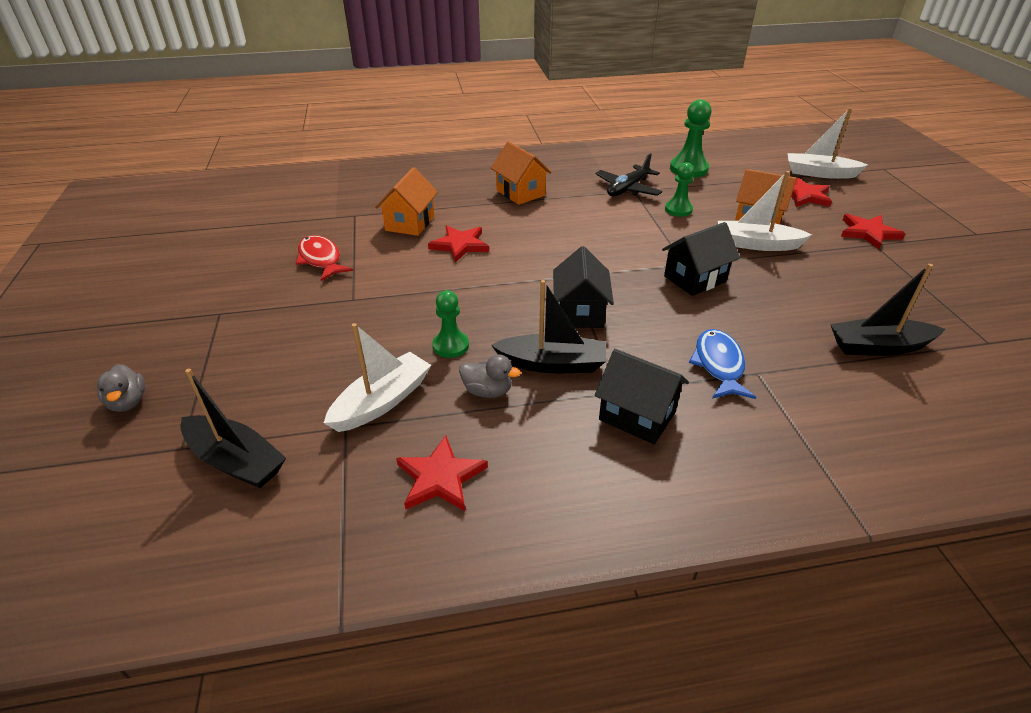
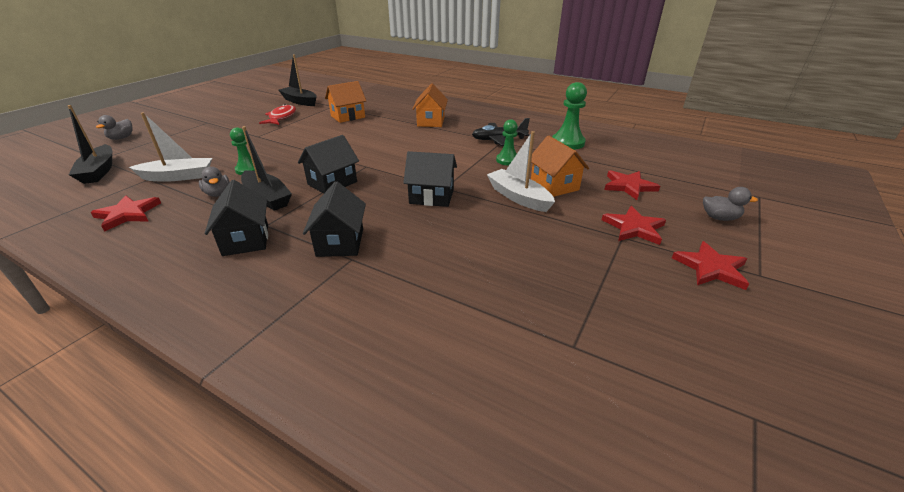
camera: 40 degrees right, 5 degrees down
red star [428,225,489,263] -> red star moved to [672,241,749,290]
blue fish [689,329,756,399] -> black house [303,181,366,257]
white boat [787,108,868,179] -> none
black boat [830,264,945,356] -> black boat moved to [278,54,317,106]
none -> grey duck [703,187,758,221]

